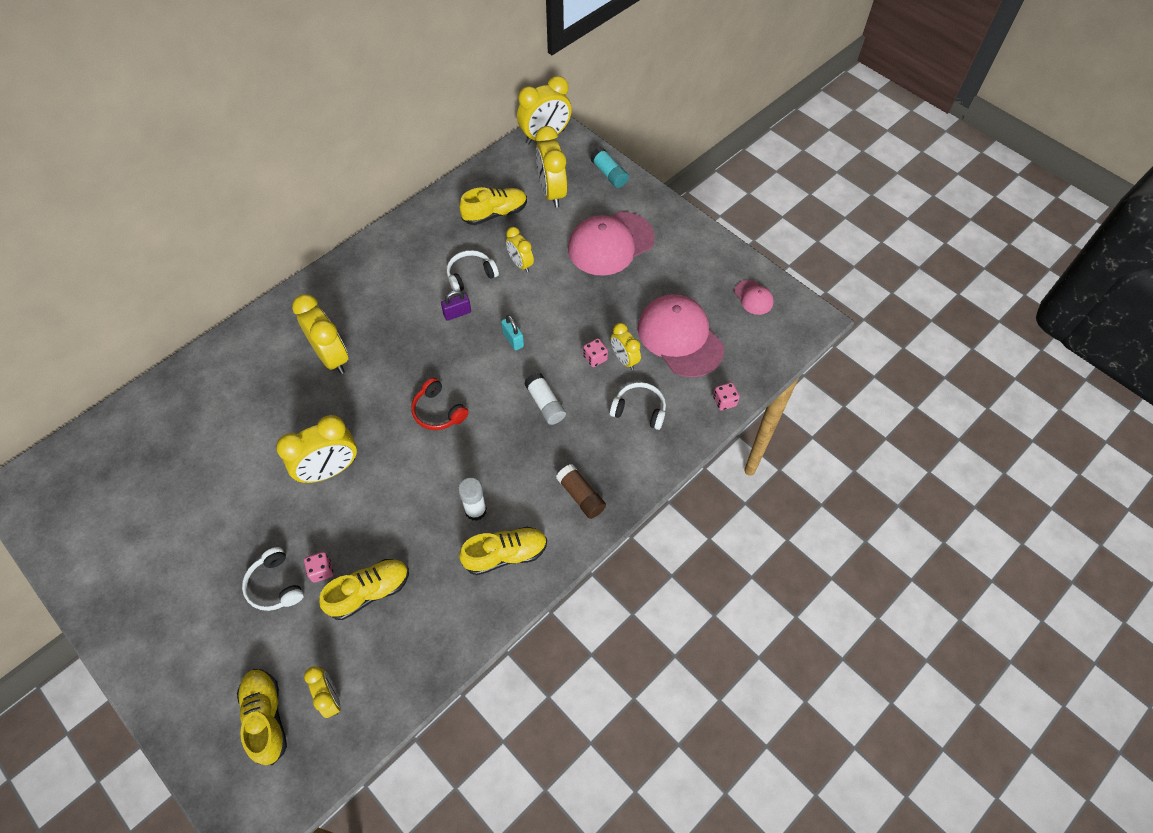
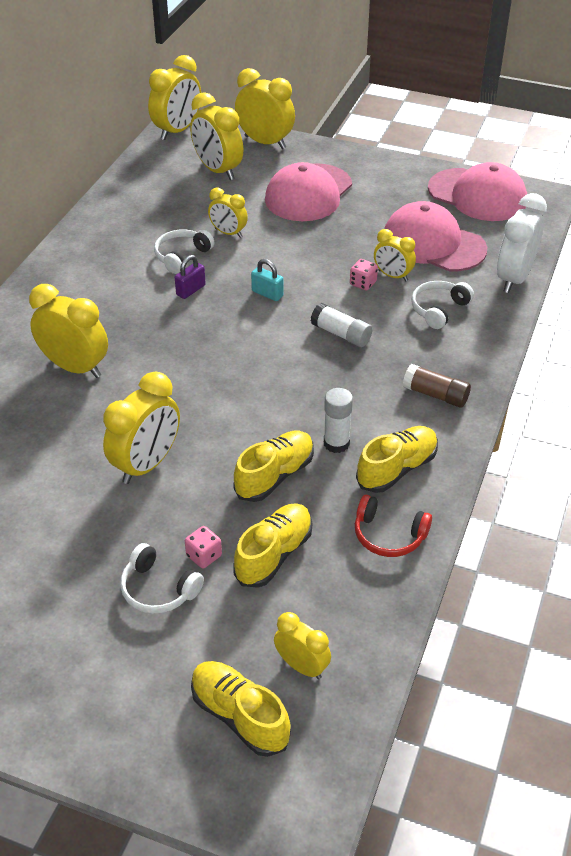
camera: 25 degrees left, 15 degrees down
red headphones [411,378,469,430] -> red headphones moved to [355,495,432,557]
yellow shoe [459,187,527,225] -> yellow shoe moved to [233,431,314,502]
turquoise glue stick [590,147,629,188] -> yellow clock [235,68,295,149]
white headphones [610,382,666,430] -> white headphones turned 45 degrees counterclockwise [411,281,474,329]
pink dice [713,382,740,411] -> white clock [497,193,547,293]
pink cap [734,280,774,315] -> pink cap [428,162,527,221], size x2.15

